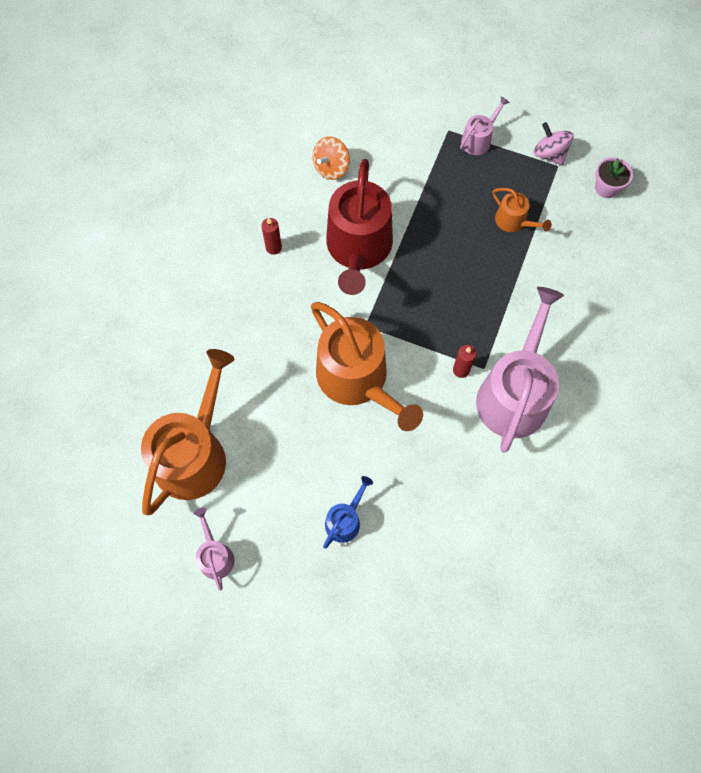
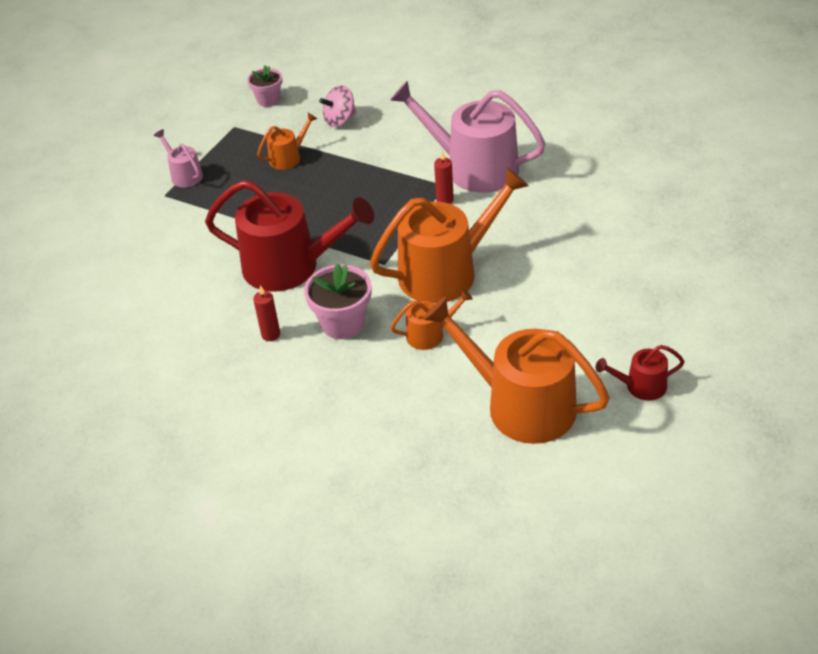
camera: 80 degrees left, 25 degrees down
pink watering can [194,508,235,591] -> red watering can [596,345,685,401]
orange spinning top [312,136,350,180] -> none
blue watering can [323,476,373,549] -> none
pink spinning top [533,122,574,166] -> pink spinning top moved to [319,85,356,127]
none -> pink flower pot [304,264,372,339]
none -> orange watering can [390,289,472,350]

